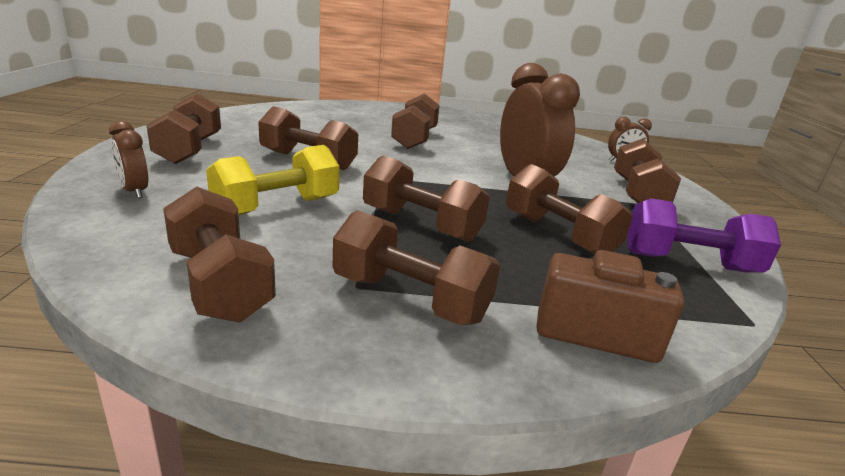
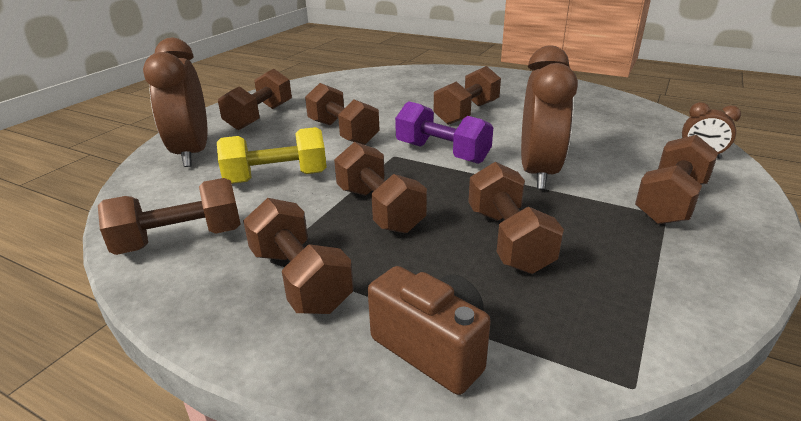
camera: 30 degrees right, 5 degrees up
brown clock [109,120,148,198] -> brown clock [143,38,208,167], size x2.07
brown dumbbell [163,187,276,323] -> brown dumbbell turned 75 degrees clockwise [98,178,240,255]
purple dumbbell [628,198,781,273] -> purple dumbbell moved to [395,101,493,164]

